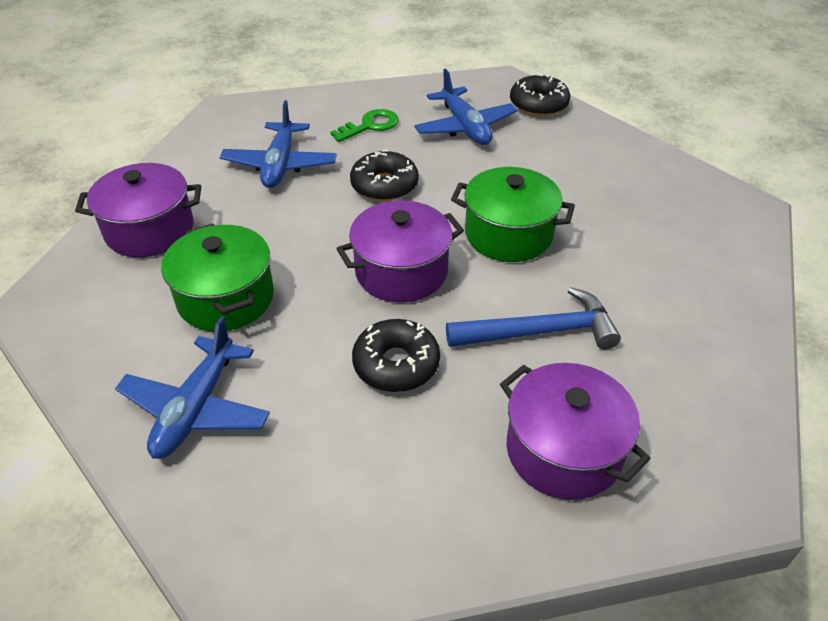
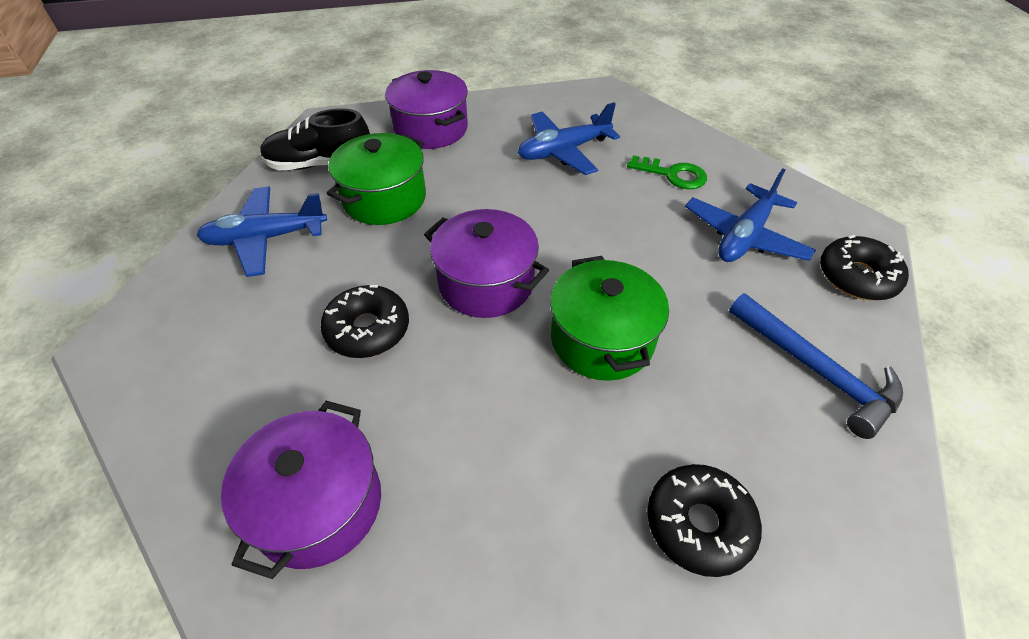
camera: 60 degrees right, 5 degrees up
black donut [350,150,419,201] -> black donut moved to [647,464,762,577]
blue hammer [446,287,621,349] -> blue hammer moved to [729,293,903,439]
none -> black shoe [260,108,370,170]

